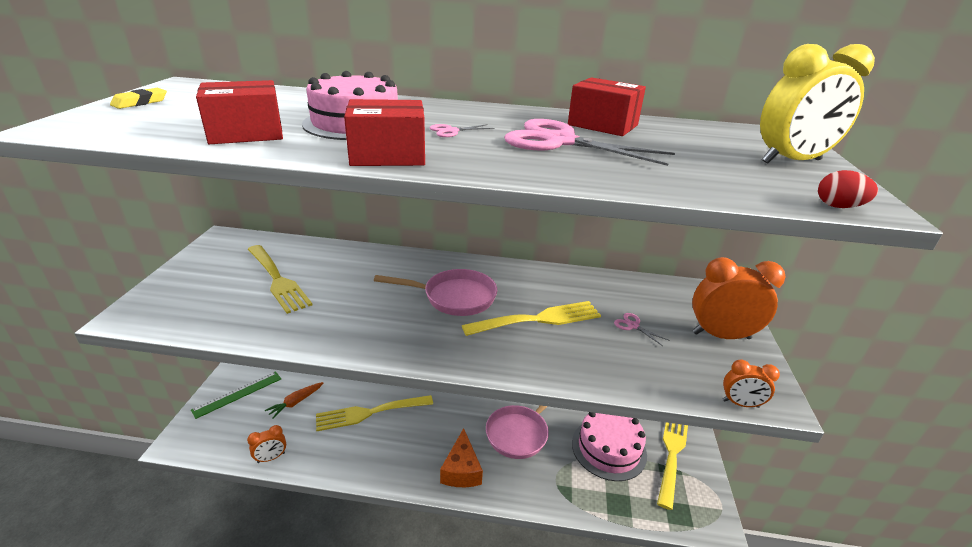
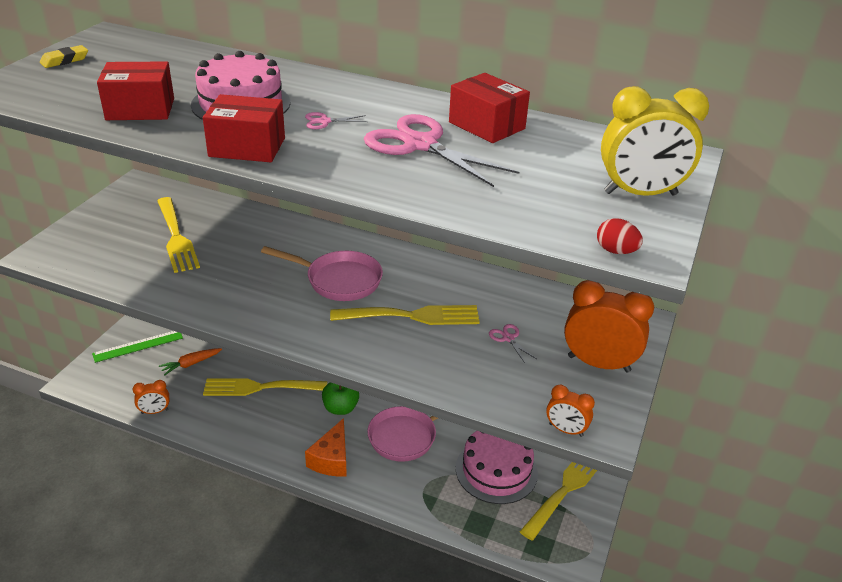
camera: 15 degrees right, 5 degrees up
none -> green apple [322,382,359,415]

